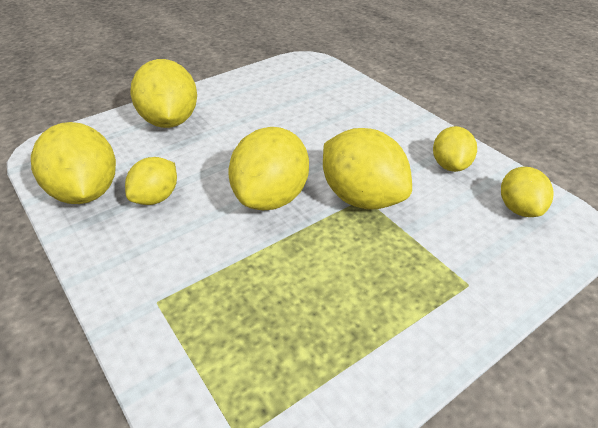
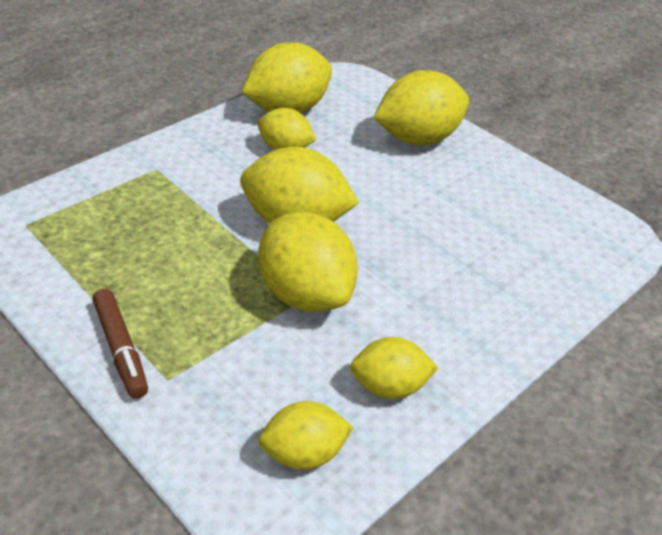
camera: 80 degrees right, 0 degrees up
yellow lemon [323,128,412,210] -> yellow lemon turned 75 degrees counterclockwise [258,212,358,312]
none -> brown marker [93,289,148,399]

